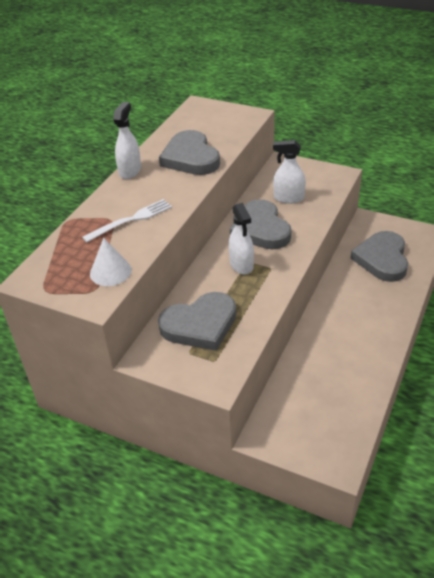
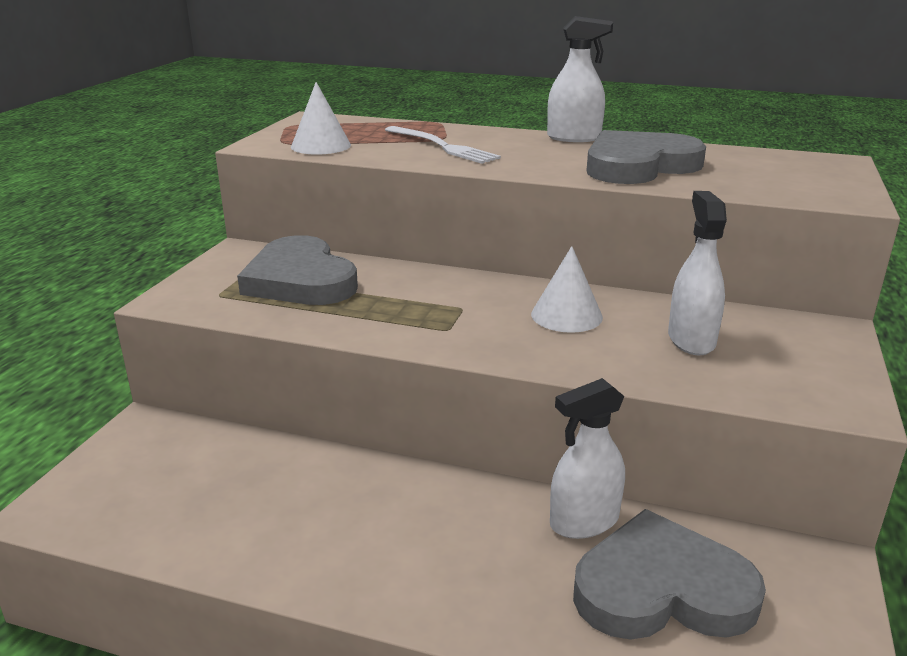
camera: 80 degrees right, 15 degrees down
white spray bottle [229,203,254,275] -> white spray bottle moved to [550,378,625,539]
grey heart [230,199,291,250] -> white cone [531,246,603,333]

